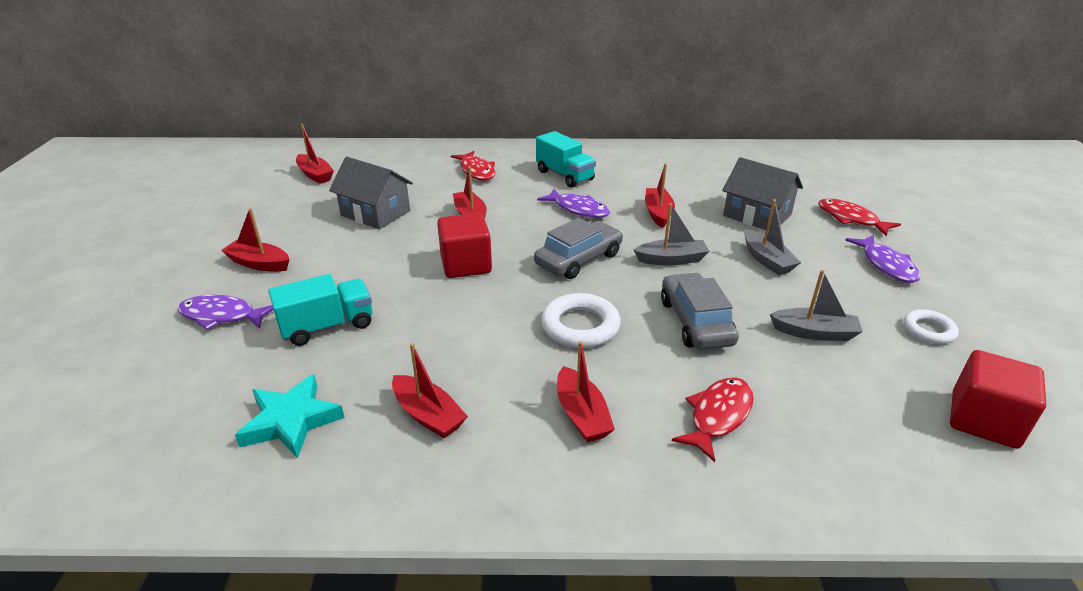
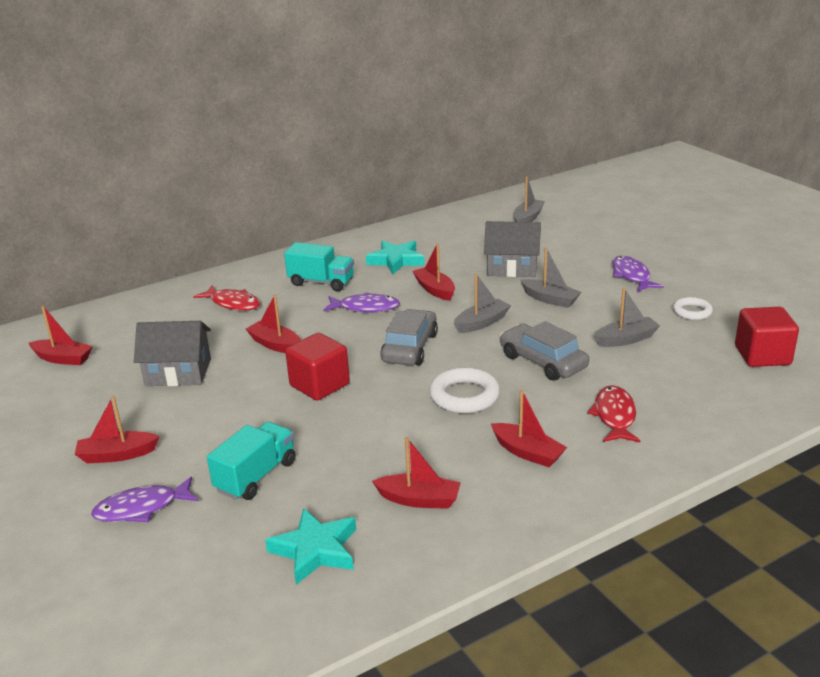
camera: 30 degrees left, 5 degrees down
red fish [818,199,901,236] -> none
purple fish [845,235,920,283] -> purple fish turned 150 degrees counterclockwise [612,256,664,292]
none -> turquoise star [366,240,424,274]
none -> grey boat [513,176,545,222]

